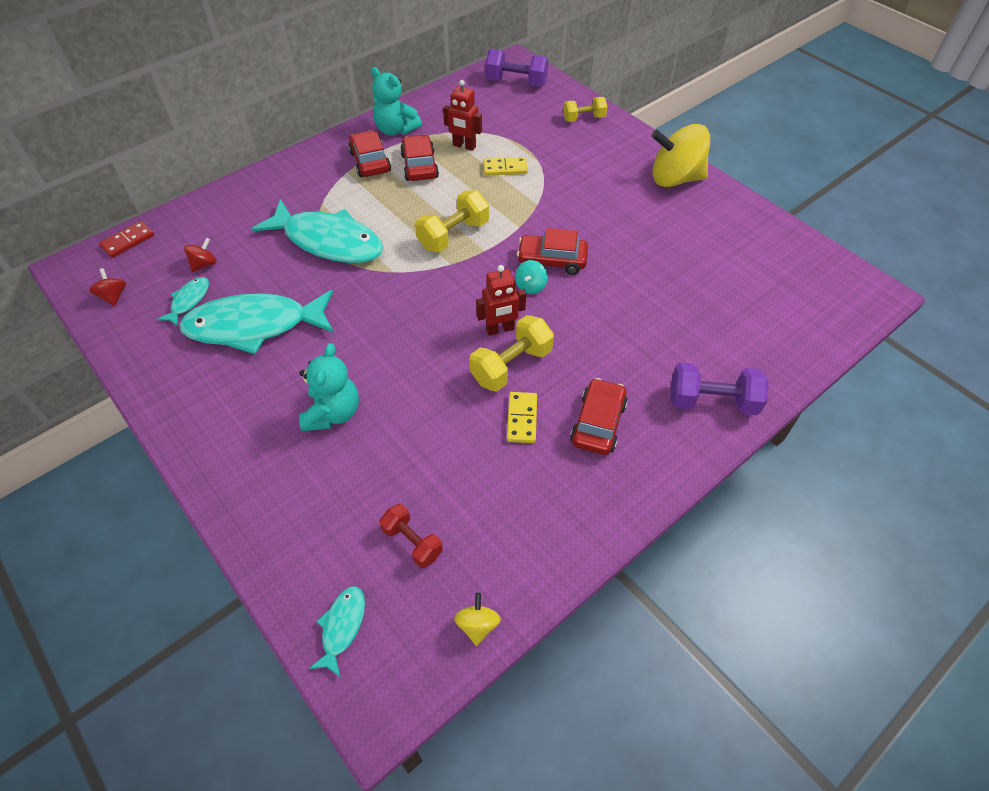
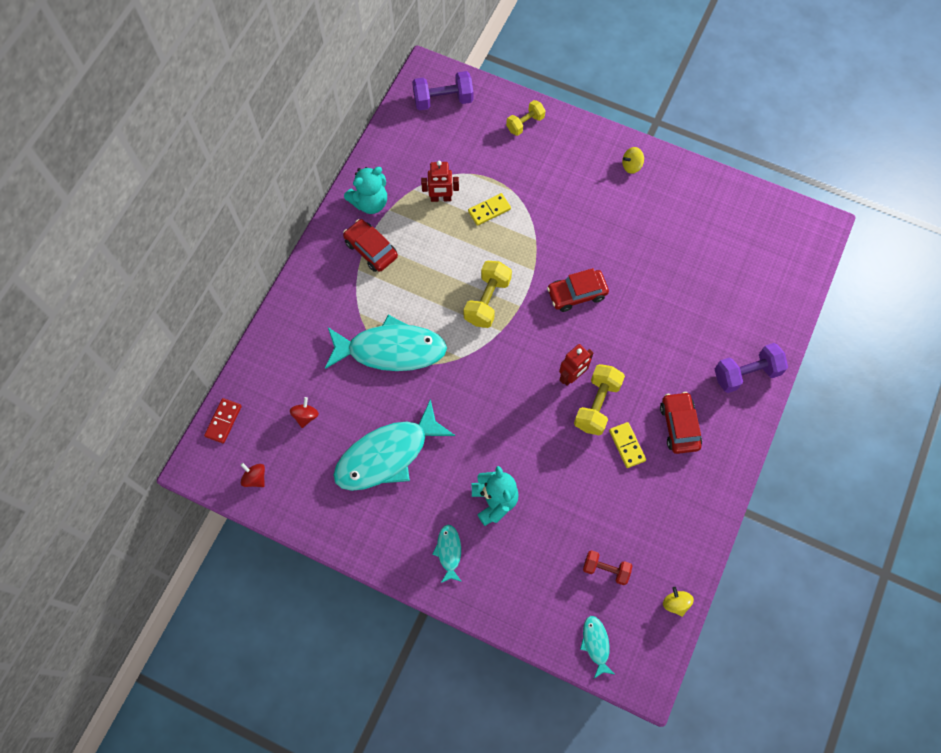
camera: 25 degrees left, 15 degrees up
turquoise fish [157,277,209,327] -> turquoise fish moved to [432,525,462,583]
turquoise teddy bear [371,67,422,135] -> turquoise teddy bear turned 45 degrees counterclockwise [344,167,387,214]
red car [400,135,439,181] -> none
turquoise spinning top [515,260,548,294] -> none
yellow spinning top [652,124,710,187] -> yellow spinning top [622,147,644,174], size x0.44

